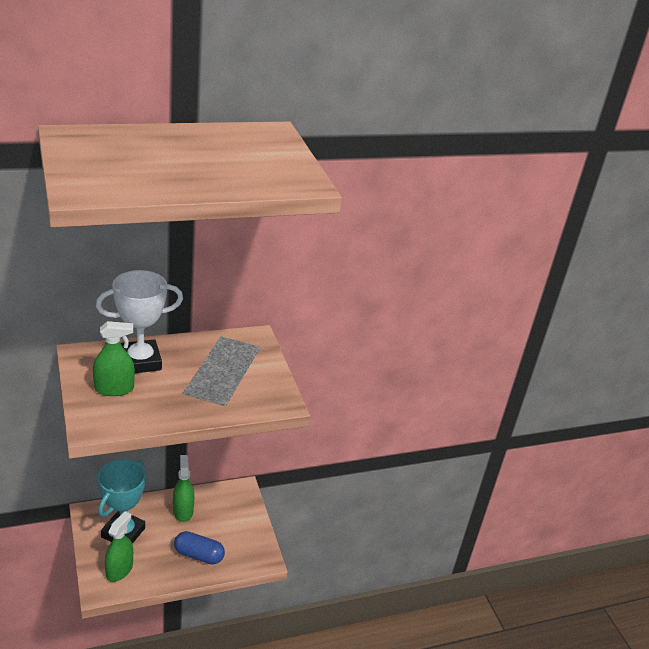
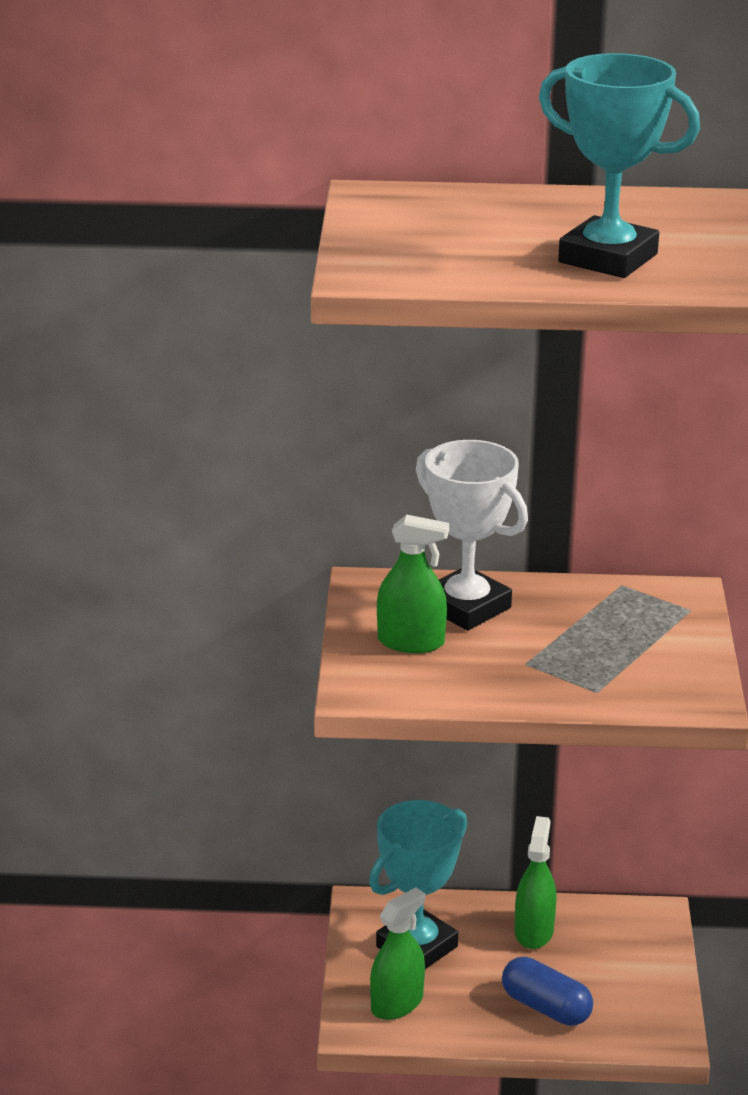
camera: 25 degrees right, 5 degrees down
white trophy [96,270,183,373] -> white trophy turned 45 degrees clockwise [416,440,528,631]
none -> turquoise trophy [539,53,700,278]

